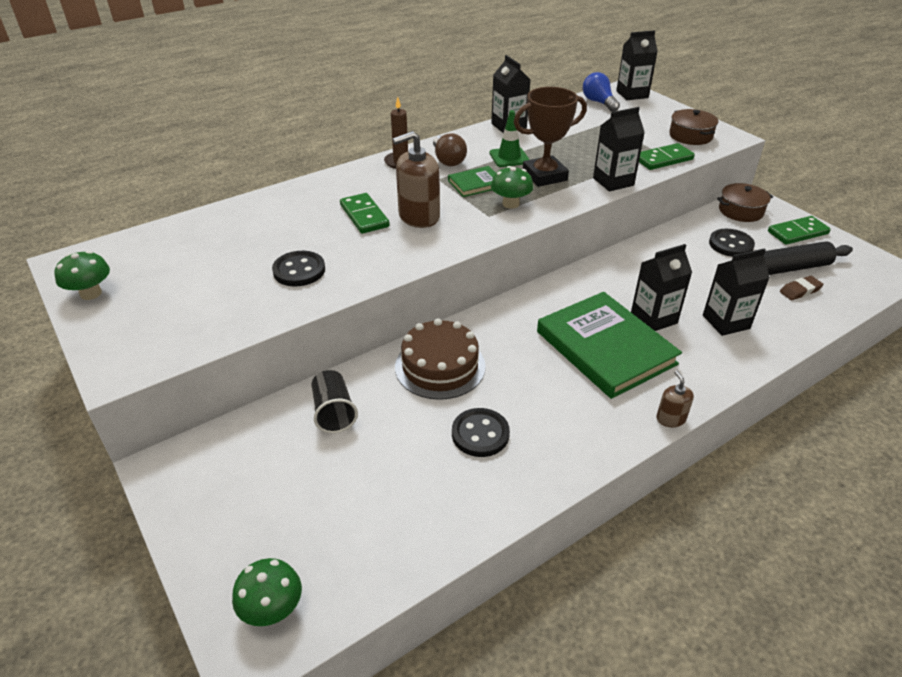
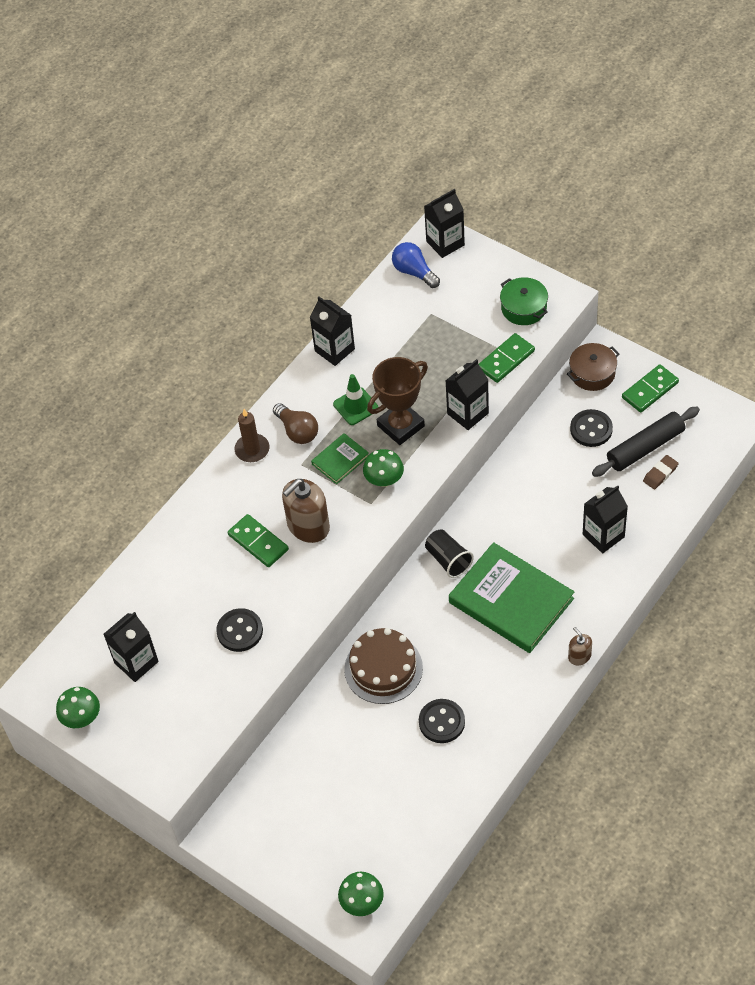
camera: 15 degrees left, 15 degrees up
black cup [311,370,358,433] -> black cup moved to [425,529,474,578]
black carton [631,244,692,331] -> black carton moved to [103,612,159,682]
brown pot [669,109,718,145] -> green pot [500,277,548,325]

